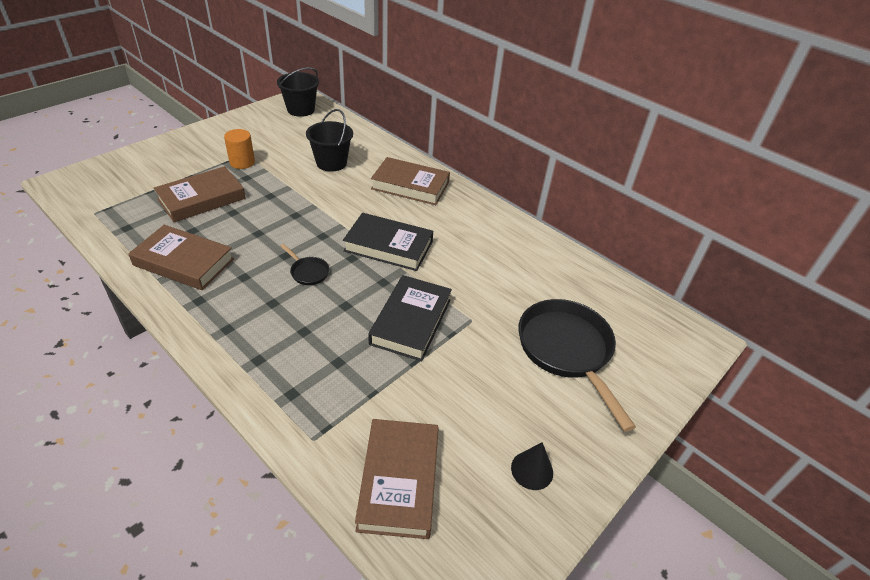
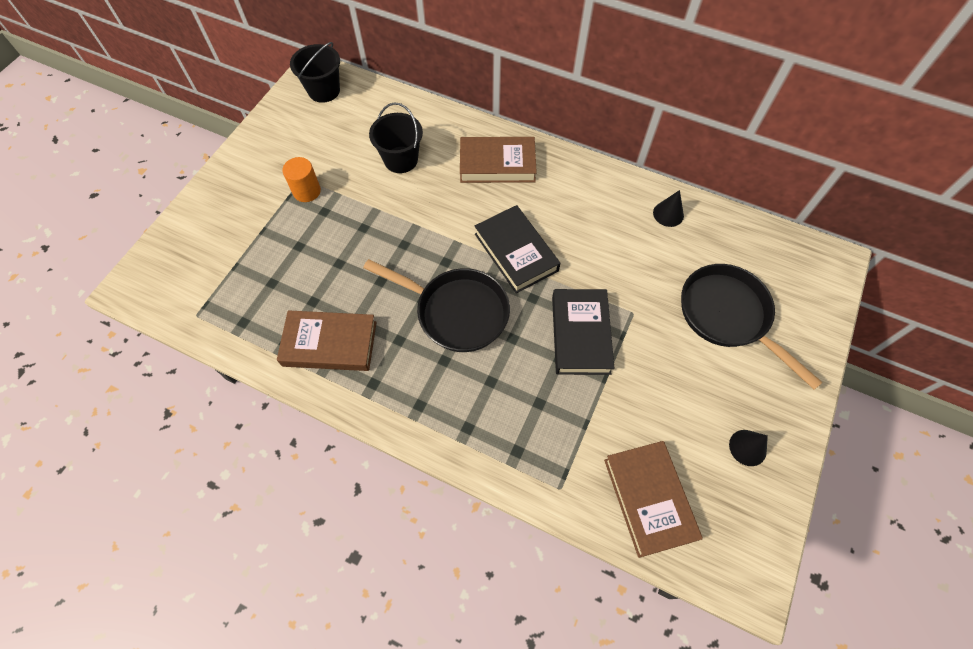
camera: 15 degrees left, 20 degrees up
brown book [154,166,246,222] -> none
black pan [281,244,329,285] -> black pan [363,259,510,352], size x2.31
black book [343,213,433,271] -> black book turned 60 degrees clockwise [475,205,561,293]
none -> black cone [653,190,684,227]

